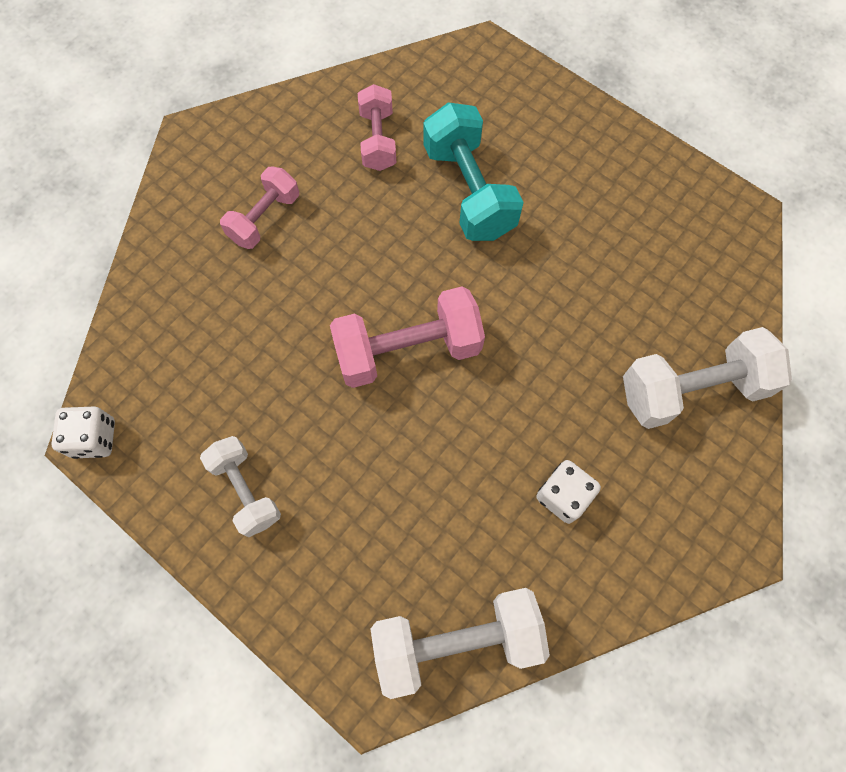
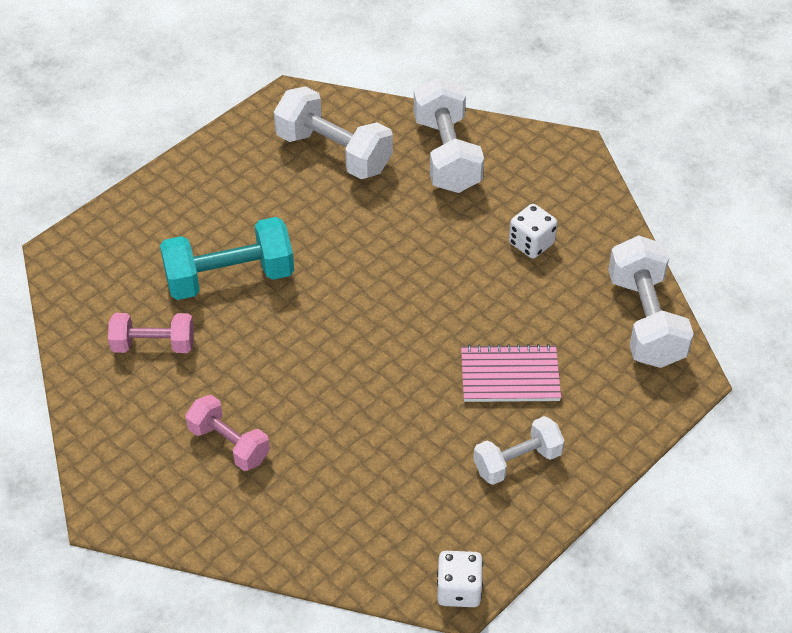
camera: 85 degrees left, 20 degrees down
pink dumbbell [330,286,485,388] -> none
none -> white dumbbell [274,87,393,179]
none -> pink notebook [461,344,561,402]

